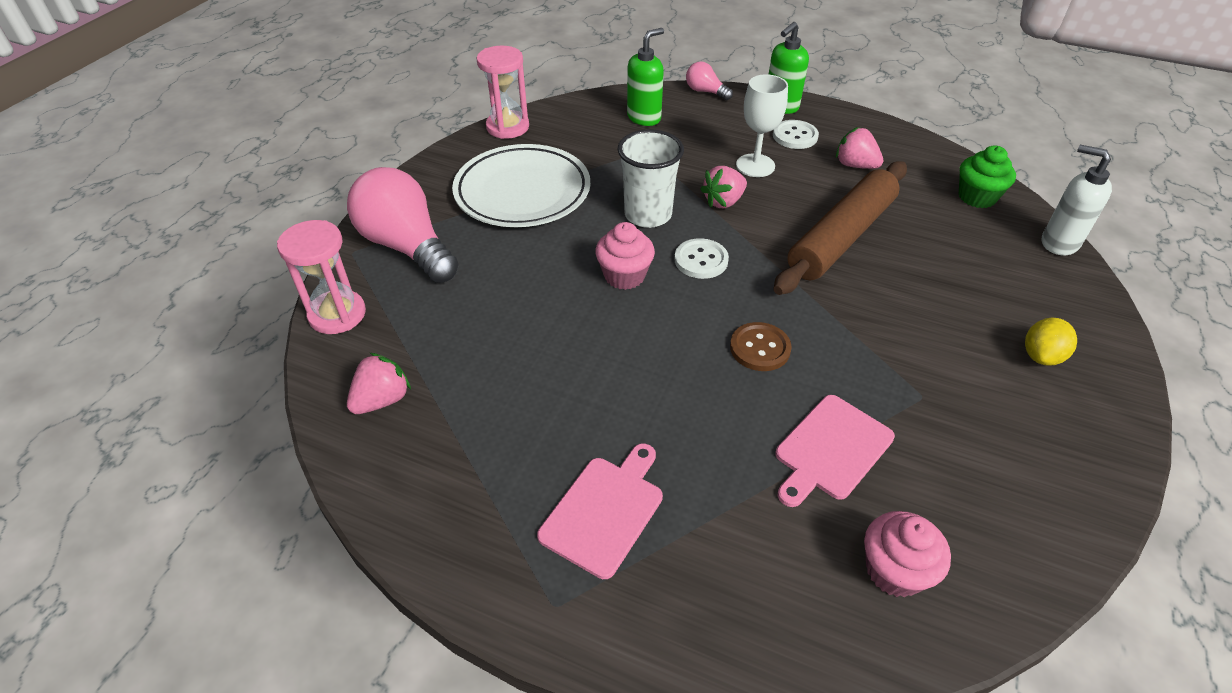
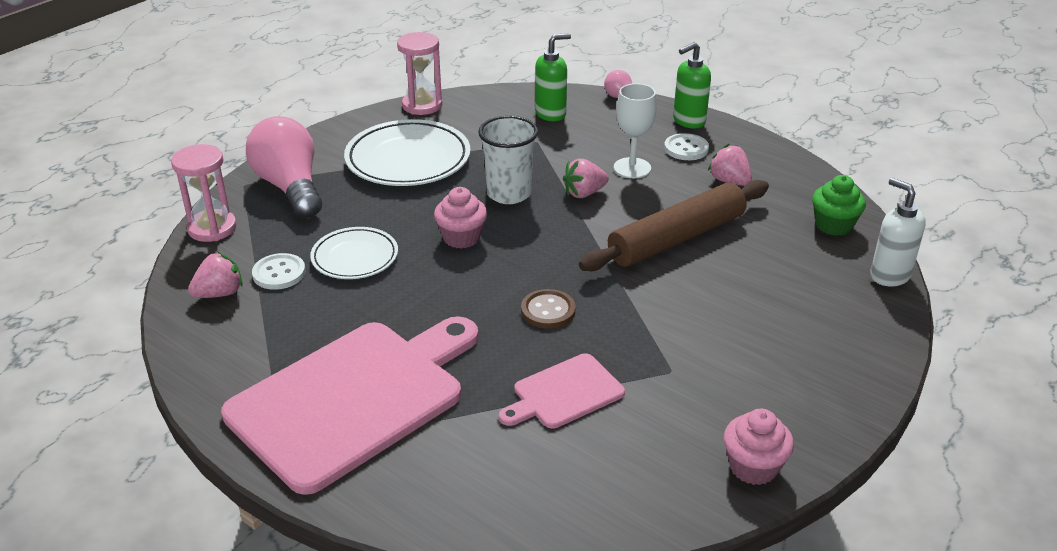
camera: 15 degrees right, 10 degrees down
pink cutting board [537,443,663,579] -> pink cutting board [221,316,479,495], size x2.11
white button [674,238,729,279] -> white button moved to [252,253,306,290]
pink cupcake [864,511,951,597] -> pink cupcake moved to [724,409,794,485]
yellow lemon [1025,318,1077,366] -> none
none -> white plate [310,227,398,279]

